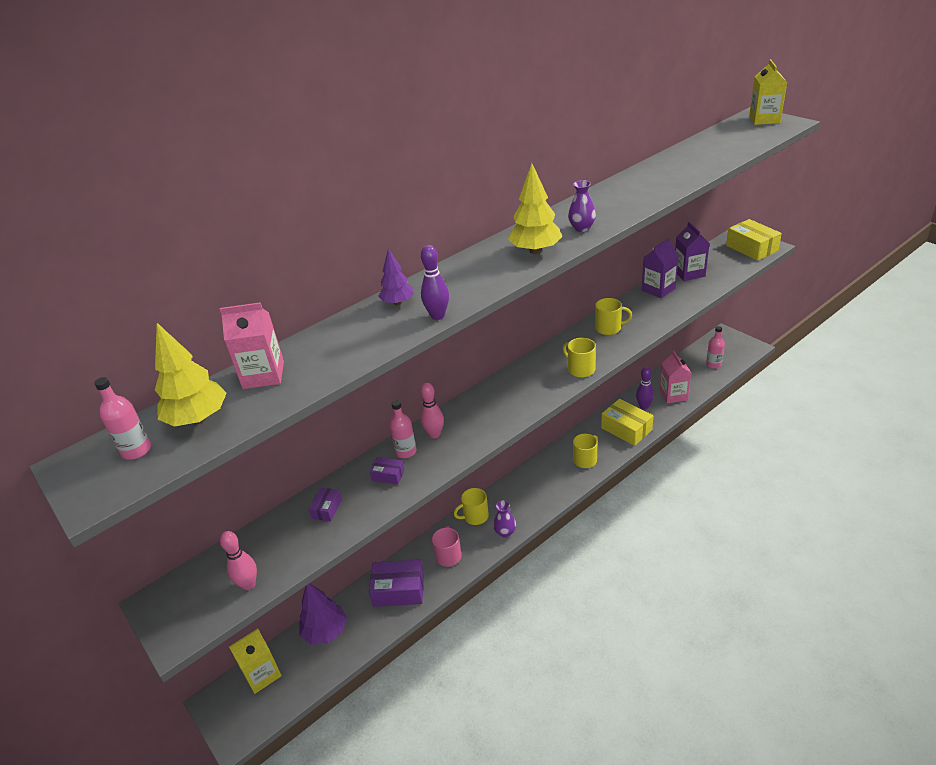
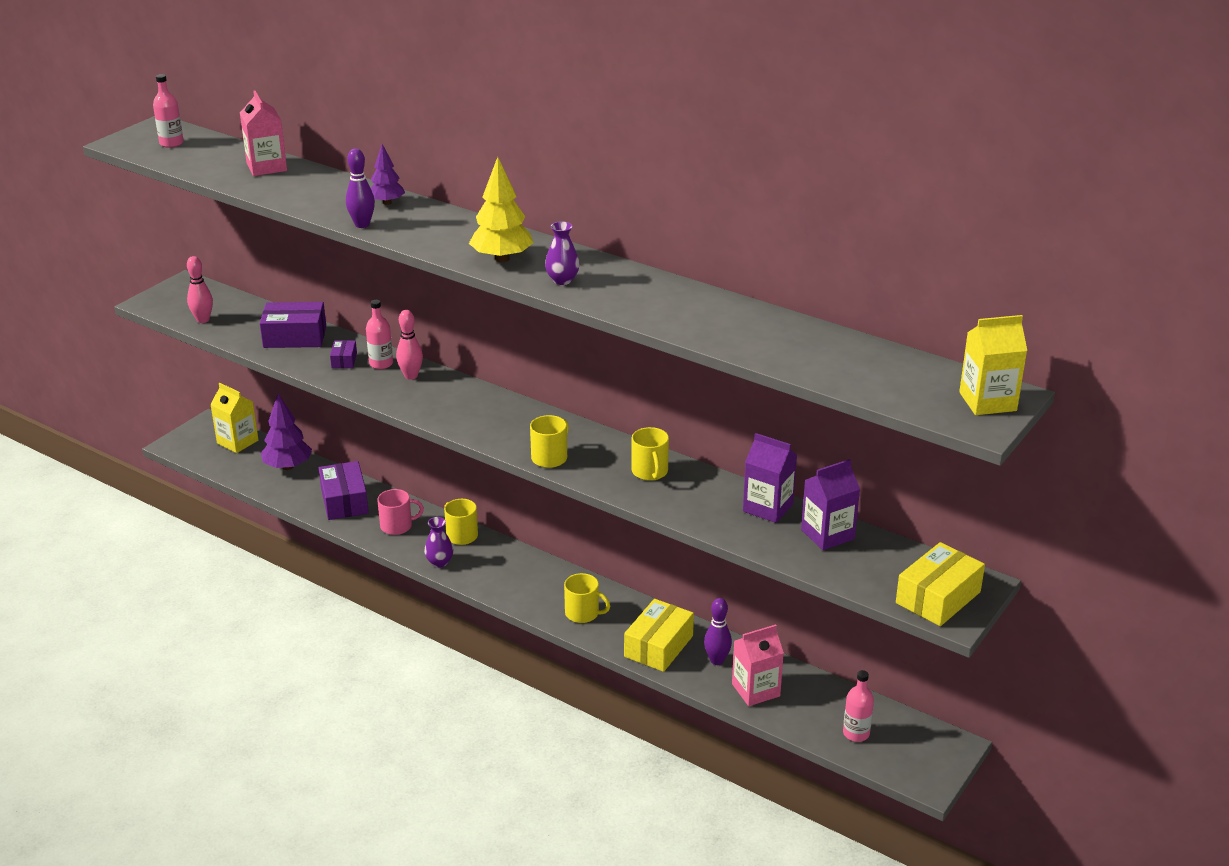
camera: 70 degrees right, 5 degrees down
yellow tree [155,323,227,427] -> none
purple box [309,488,342,521] -> purple box [260,302,326,348], size x1.98

